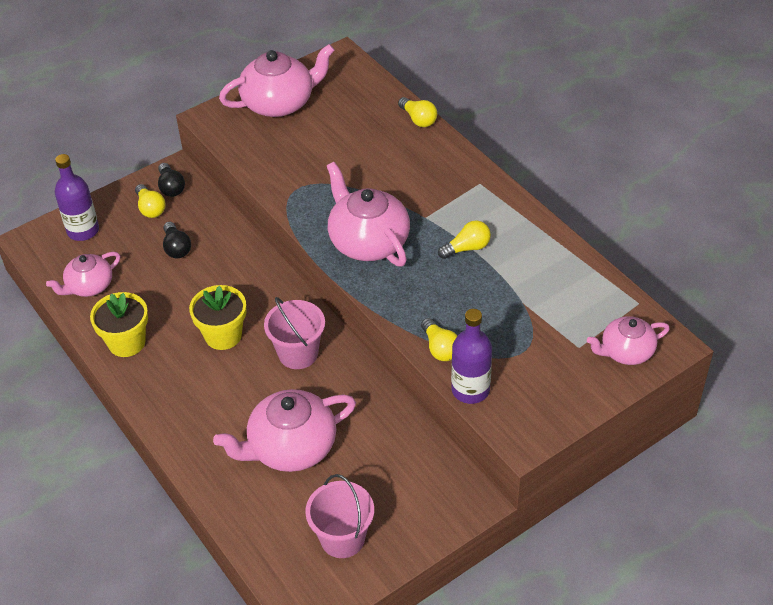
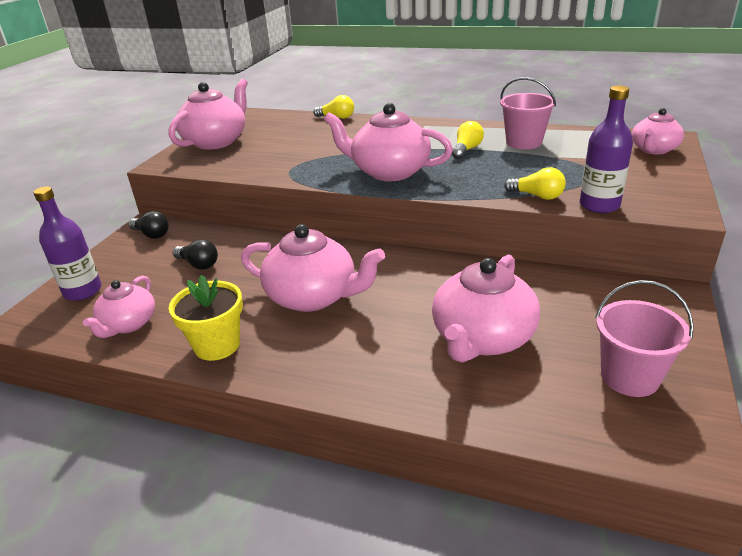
camera: 35 degrees left, 15 degrees down
yellow light bulb [135,184,165,218] -> none
yellow flower pot [189,285,246,350] -> pink teapot [241,224,385,312]
pink bucket [264,297,325,369] -> pink bucket moved to [500,77,556,149]

